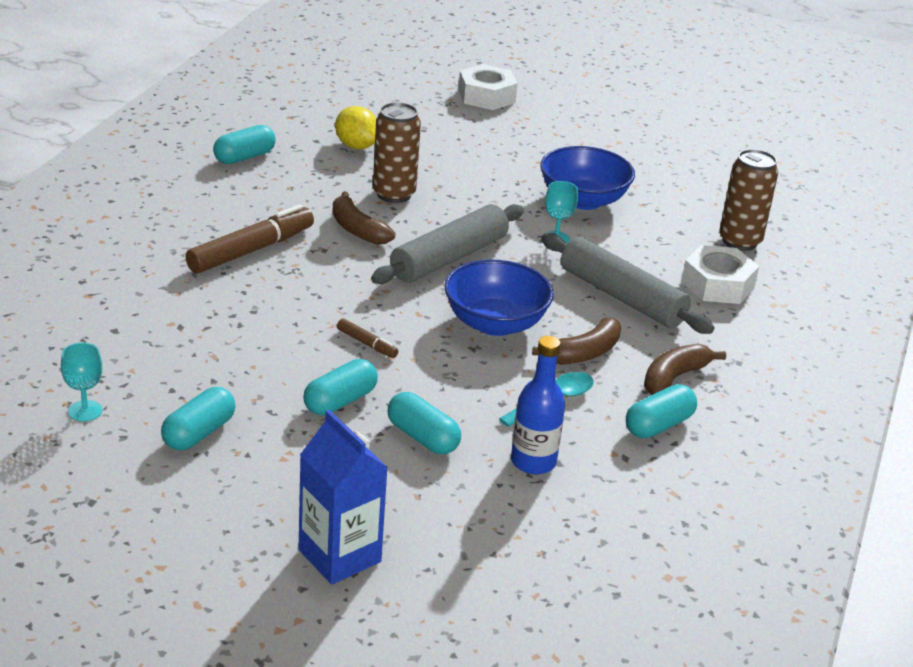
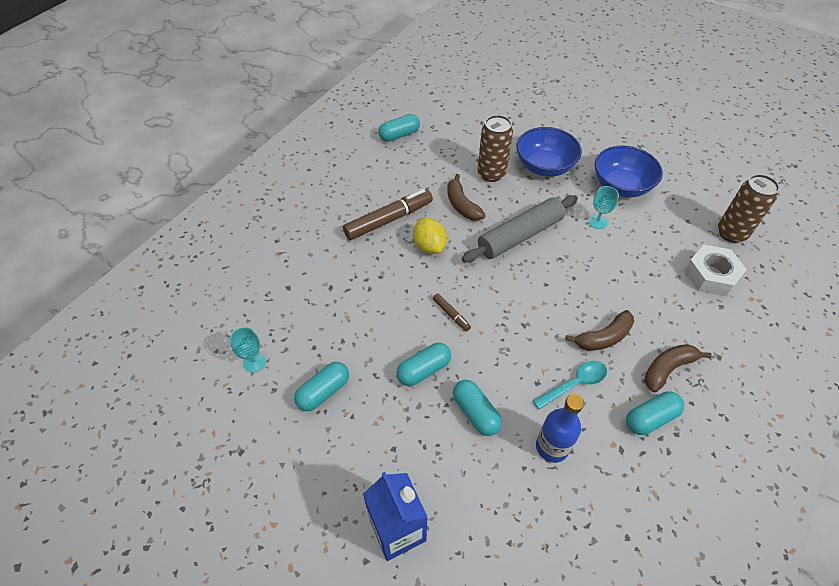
camera: 15 degrees right, 20 degrees up
yellow lemon [335,106,376,149] -> yellow lemon moved to [413,218,447,254]
blue bowl [444,260,554,336] -> blue bowl moved to [516,127,582,177]
white nut [458,64,518,110] -> none
grey rolling pin [541,233,715,334] -> none

